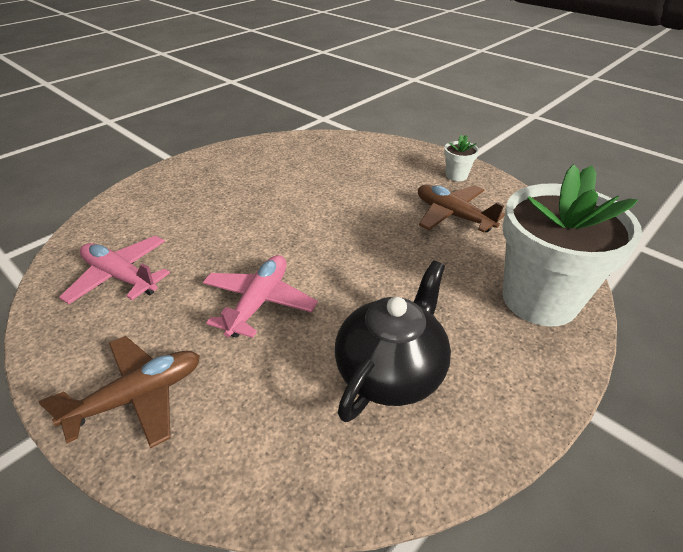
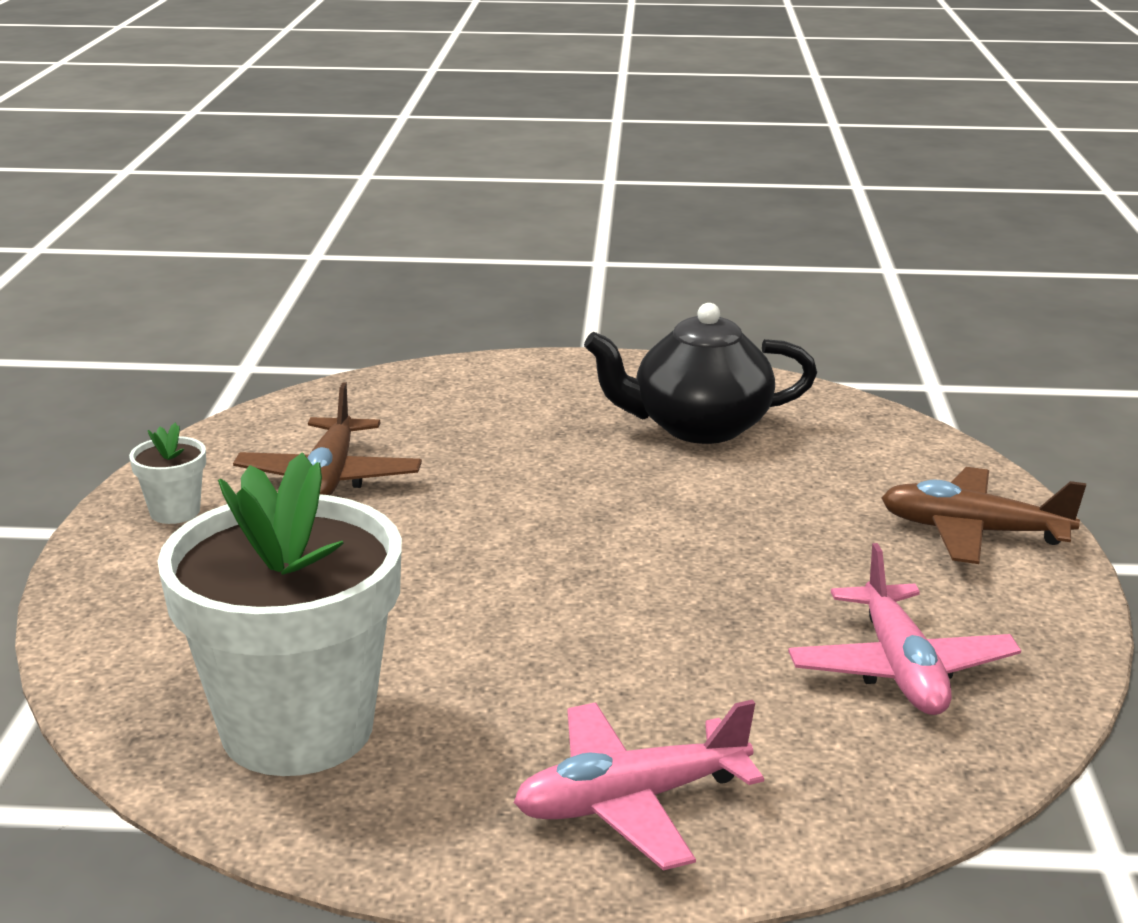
camera: 130 degrees left, 15 degrees down
pink plane [203,255,318,338] -> pink plane moved to [513,700,764,871]
white flower pot [502,164,642,326] -> white flower pot moved to [158,453,402,776]

